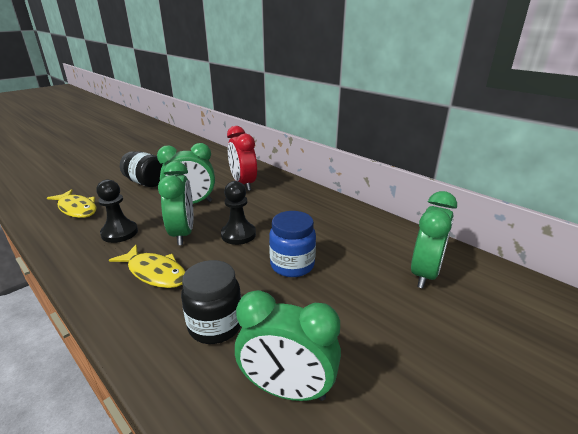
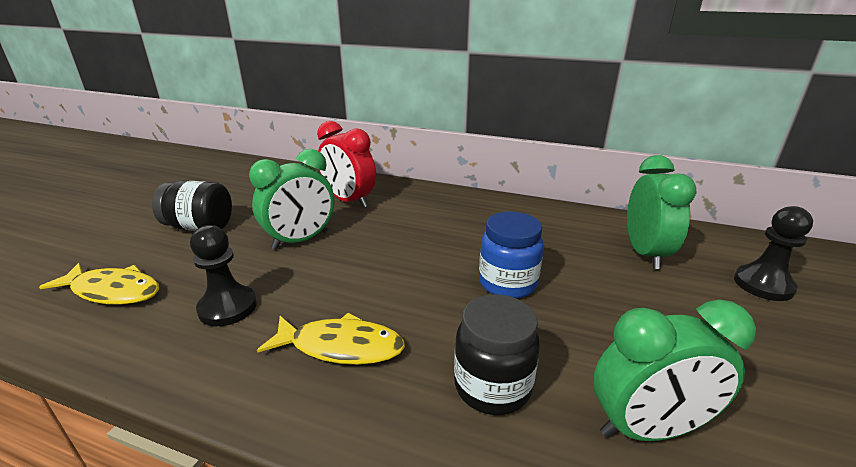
camera: 25 degrees left, 0 degrees up
green clock [158,161,193,245] -> none
black pawn [221,181,256,245] -> black pawn moved to [734,206,813,301]

